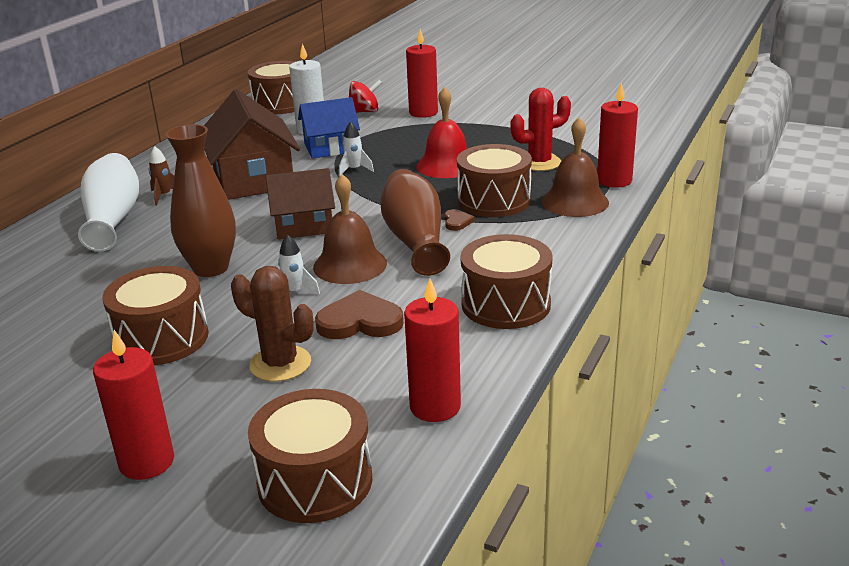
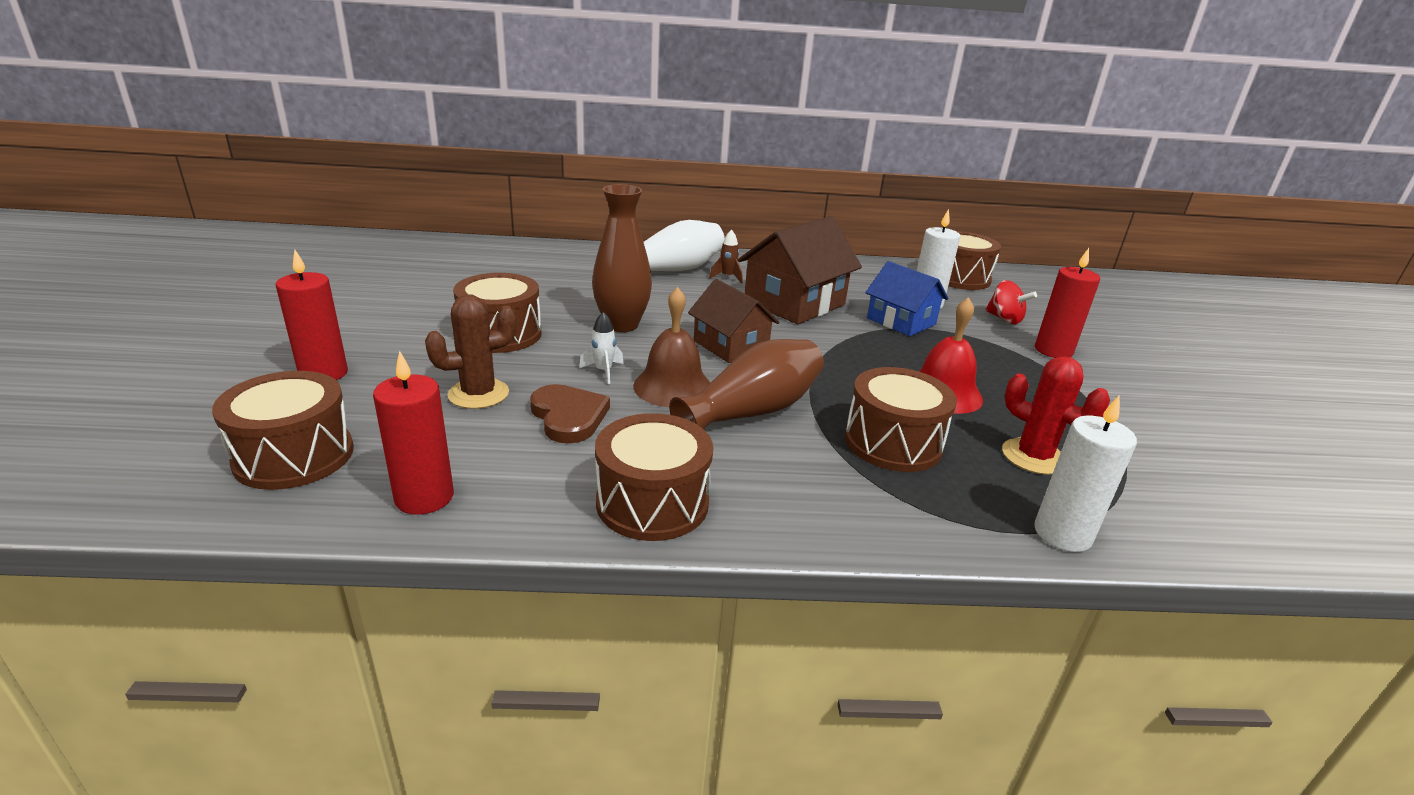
camera: 60 degrees right, 0 degrees up
brown cactus [231,266,314,382] -> brown cactus turned 60 degrees clockwise [425,294,517,409]
white rocket [339,121,374,177] -> none
brown heart [444,209,475,231] -> none
brown bell [542,117,609,217] -> none
red candle [597,83,638,188] -> white candle [1034,396,1137,552]

